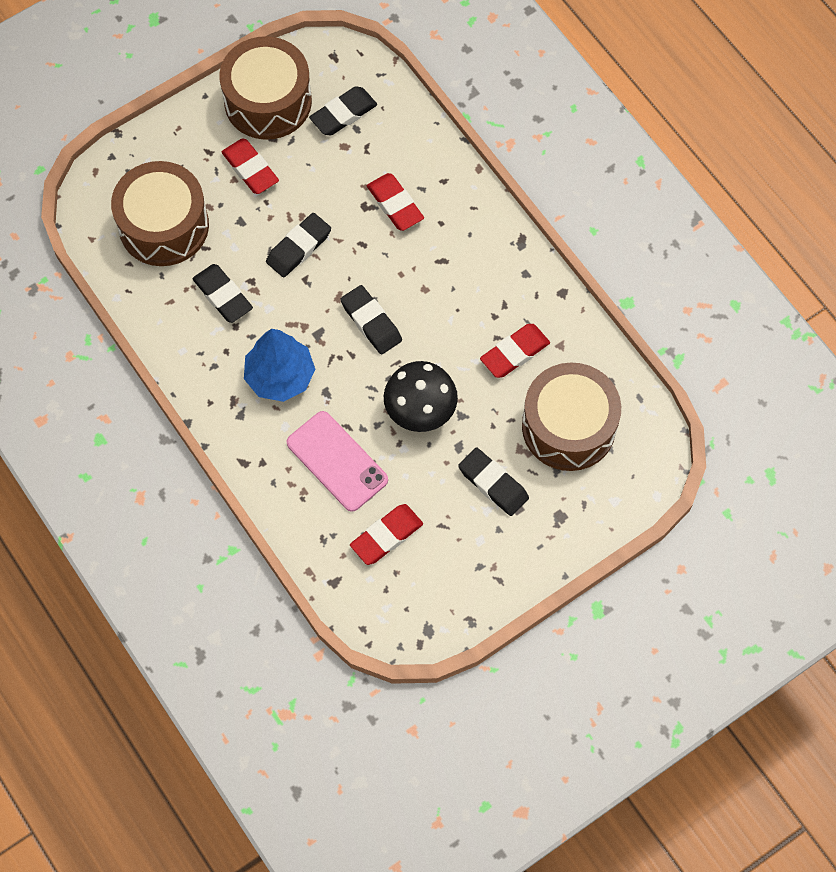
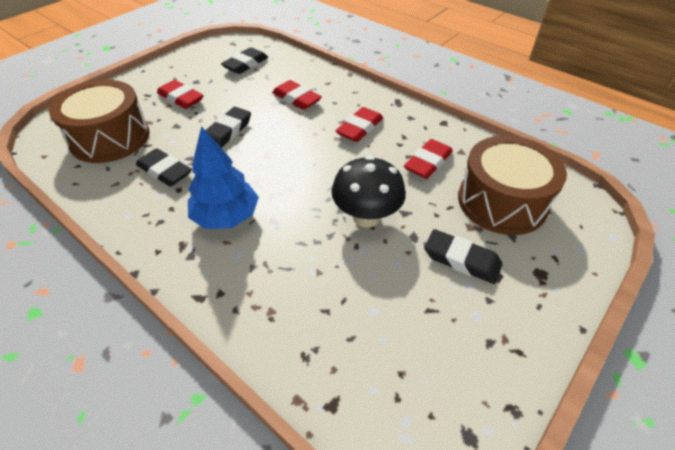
camera: 15 degrees left, 20 degrees down
brown drum [220,36,312,140] -> none
pink phone [287,411,388,512] -> none
black eraser [340,285,402,354] -> none
red eraser [350,504,423,565] -> red eraser moved to [335,107,383,142]

